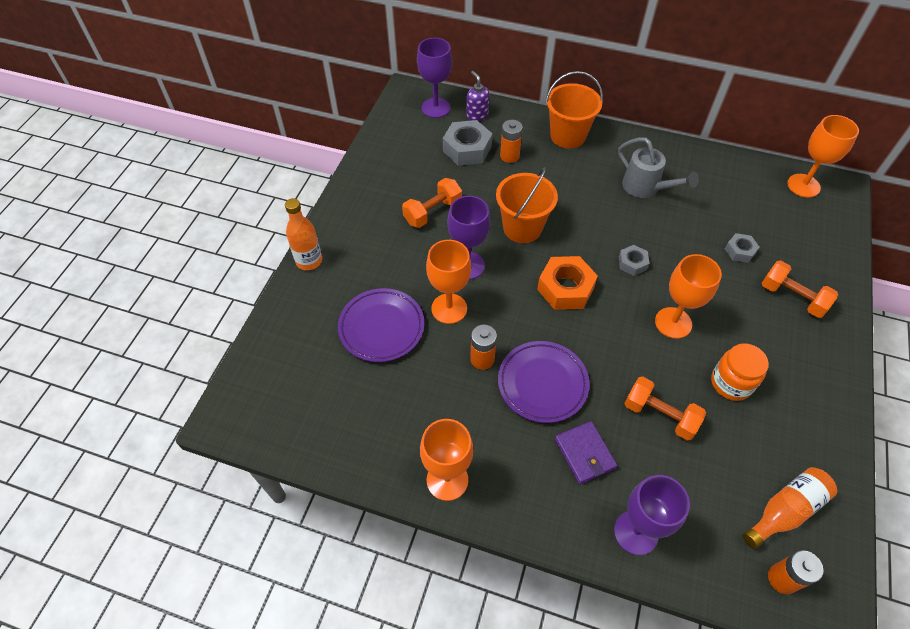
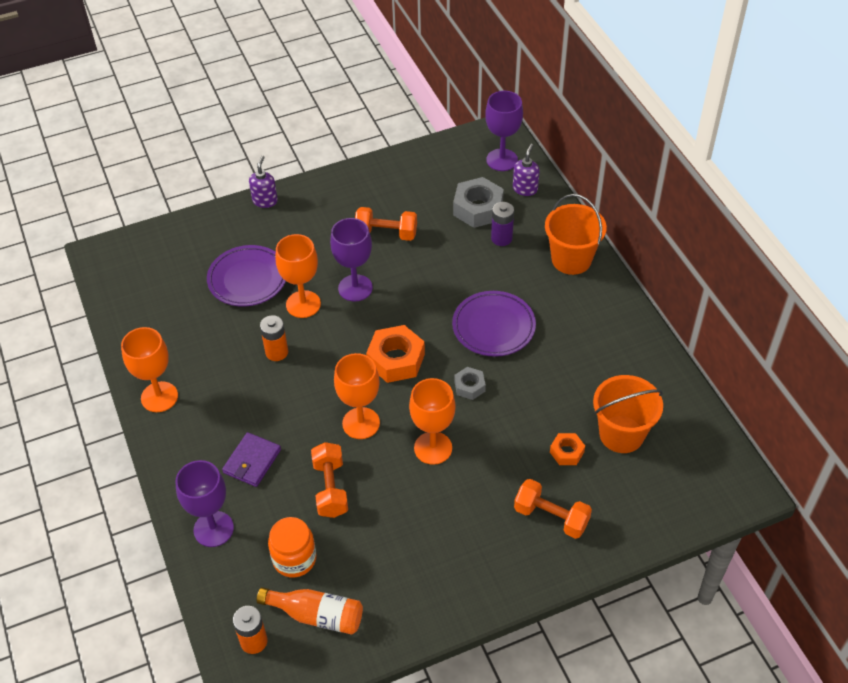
camera: 50 degrees right, 5 degrees down
orange bottle [285,198,322,270] -> purple soap dispenser [249,155,278,208]
orange bucket [496,167,558,243] -> orange bucket moved to [593,375,663,453]
purple plate [498,341,590,423] -> purple plate moved to [452,291,536,357]
orange battery [500,120,523,163] -> purple battery [491,202,514,246]
grey watering can [618,137,699,198] -> none
orange jar [711,343,769,401] -> orange jar moved to [268,517,317,577]
grey nut [725,233,760,263] -> orange nut [550,433,585,465]
orange dumbbell [762,261,838,318] -> orange dumbbell turned 60 degrees counterclockwise [514,479,592,539]
orange goblet [787,115,859,198] -> orange goblet moved to [334,353,380,439]

